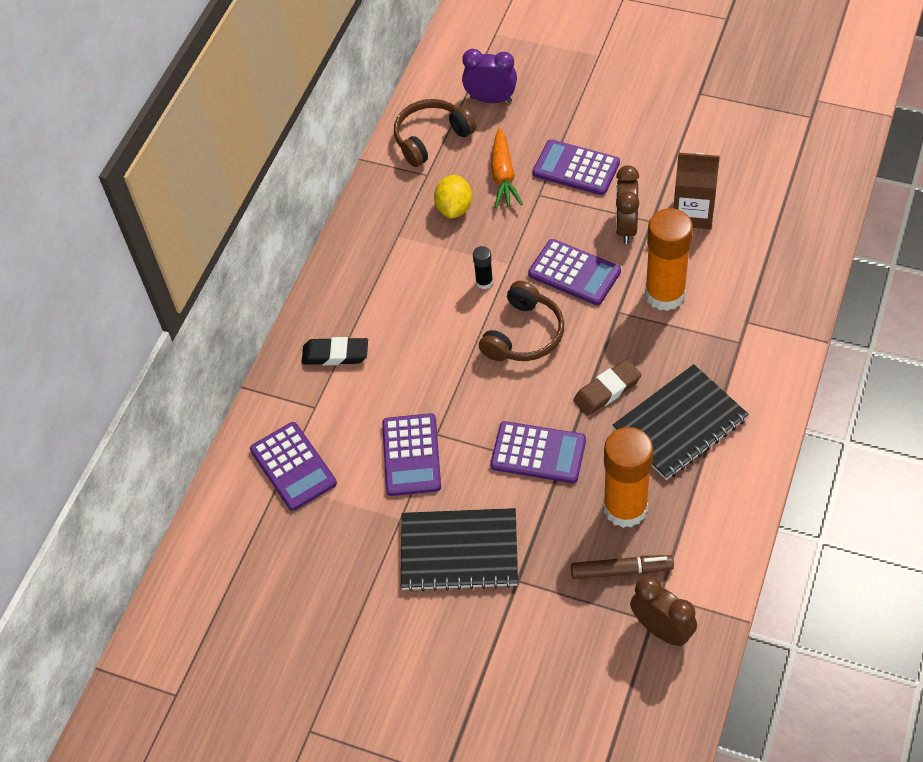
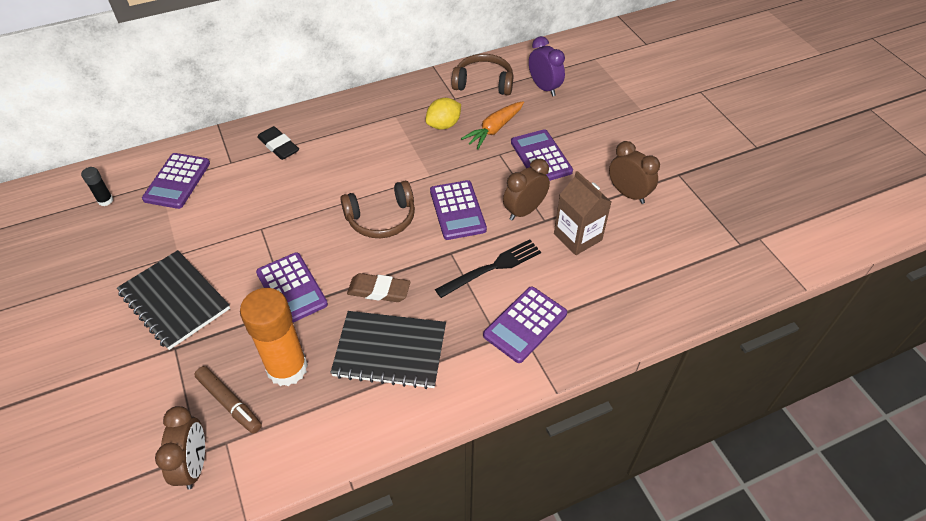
camera: 40 degrees right, 5 degrees down
purple calculator [382,413,441,496] -> purple calculator moved to [483,286,567,363]
black glue stick [473,246,493,289] -> black glue stick moved to [81,167,113,206]
orange glue stick [645,208,693,311] -> black fork [435,239,541,298]
none -> brown clock [609,141,660,204]

